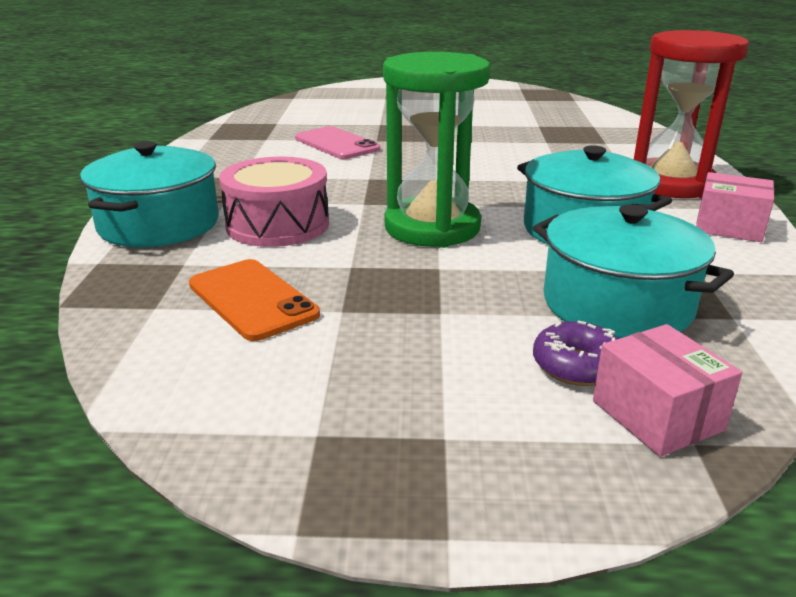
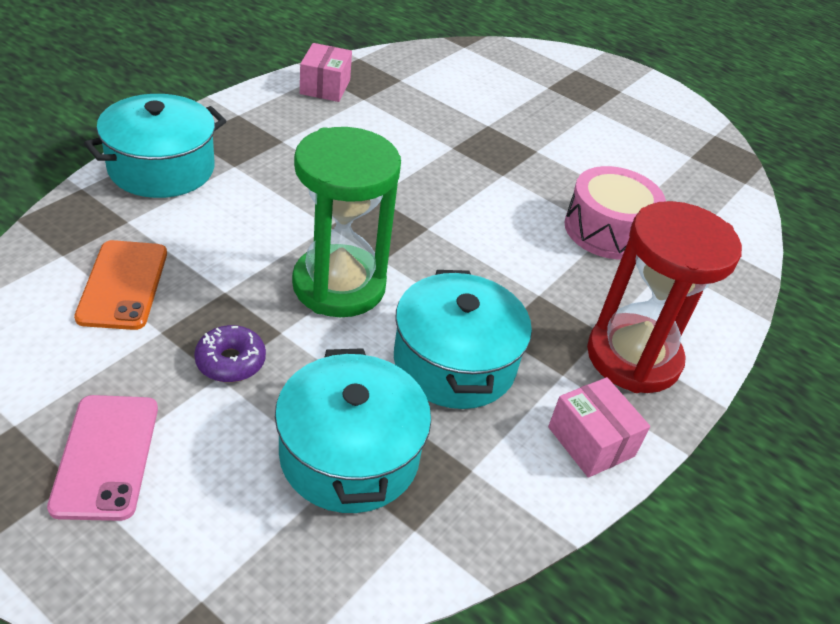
camera: 30 degrees right, 15 degrees up
pink drum [219,157,329,247] -> pink drum moved to [564,166,666,259]
pink phone [295,126,380,159] -> pink phone moved to [47,395,158,521]
purple donut [533,321,618,386] -> purple donut moved to [194,325,266,382]
pink box [593,324,742,457] -> pink box moved to [300,43,352,102]

